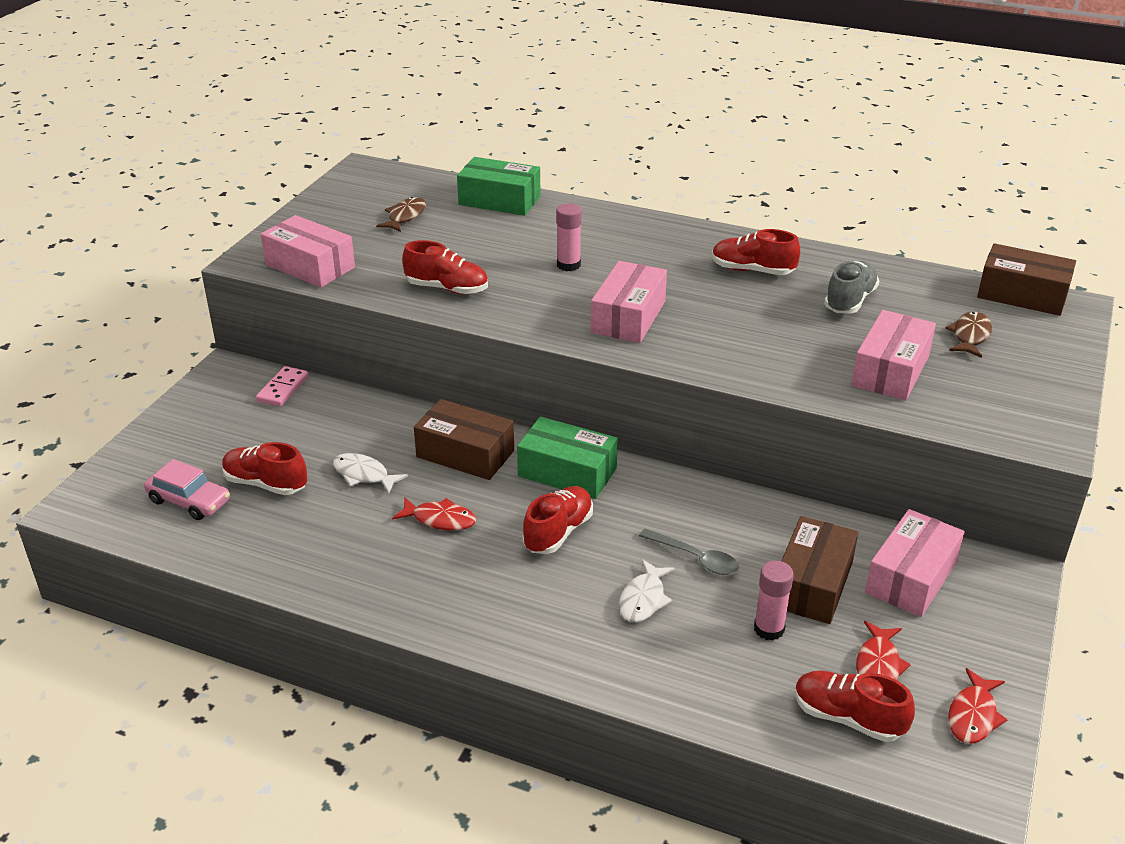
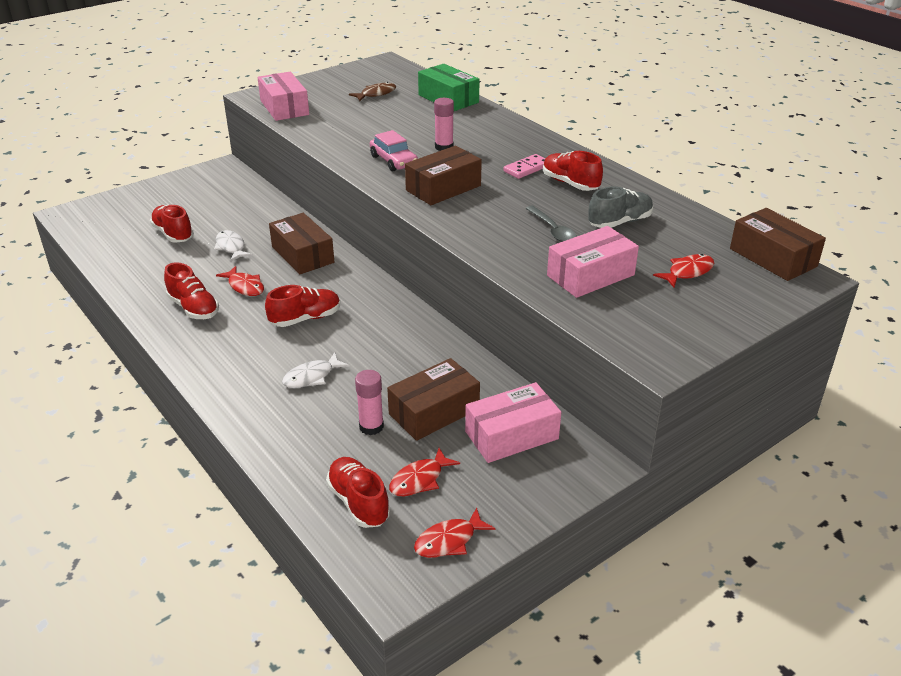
camera: 30 degrees right, 0 degrees up
pink car [144,459,230,520] -> pink car moved to [370,130,418,171]
pink domino [256,366,309,407] -> pink domino moved to [503,154,546,179]
red shoe [402,240,488,295] -> red shoe moved to [164,262,219,319]
green box [517,417,618,499] -> none
pink box [591,261,667,343] -> brown box [405,146,482,205]
grey spoon [639,528,739,575] -> grey spoon moved to [525,206,576,242]
brown fish [946,312,992,358] -> red fish [653,254,714,288]

